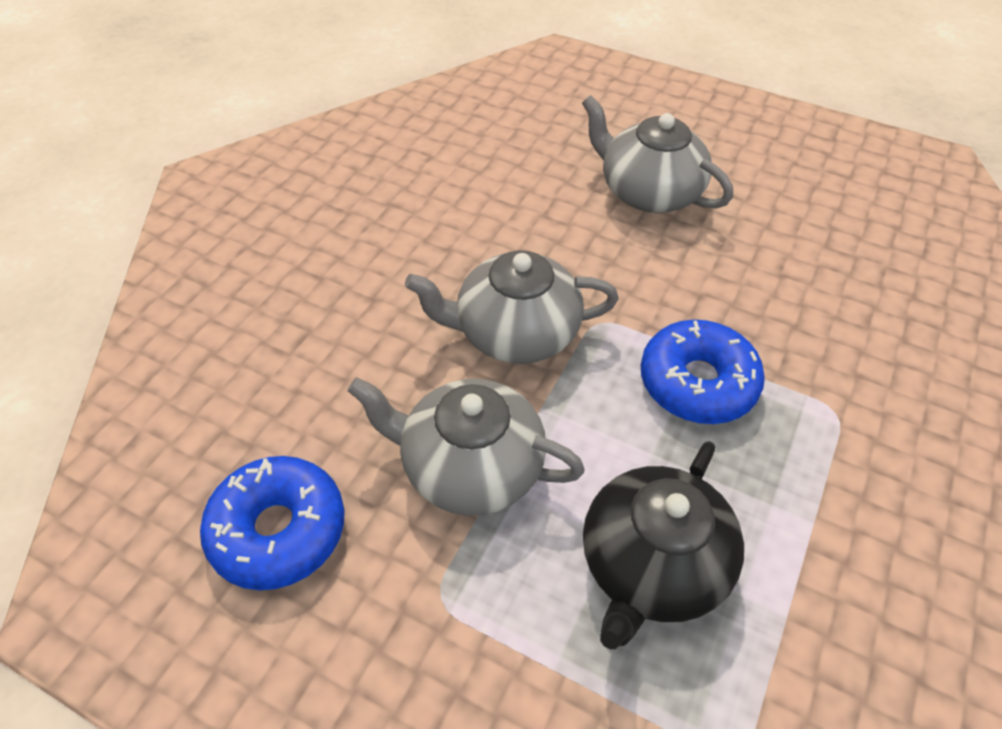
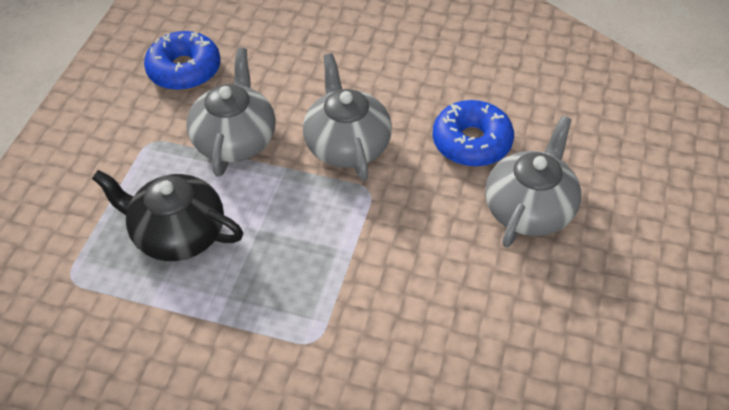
camera: 80 degrees right, 0 degrees up
blue donut [641,320,765,424] -> blue donut moved to [433,100,514,167]

